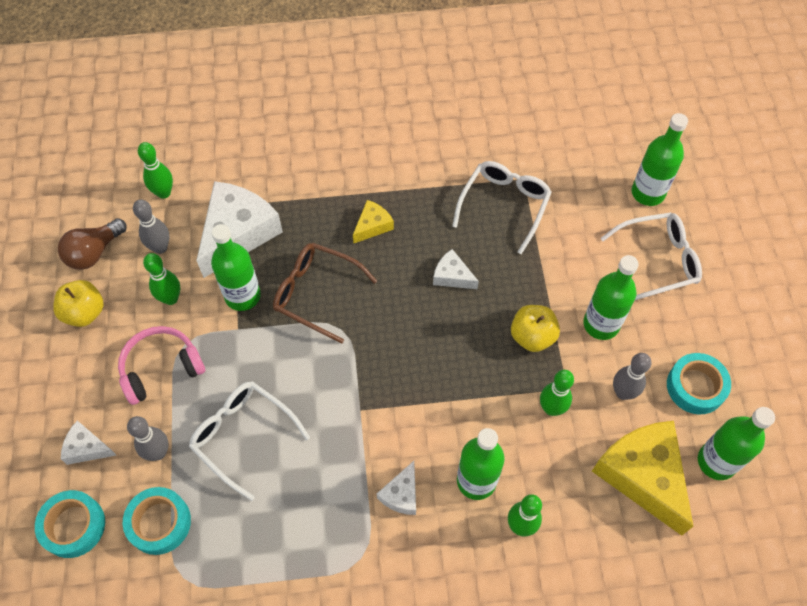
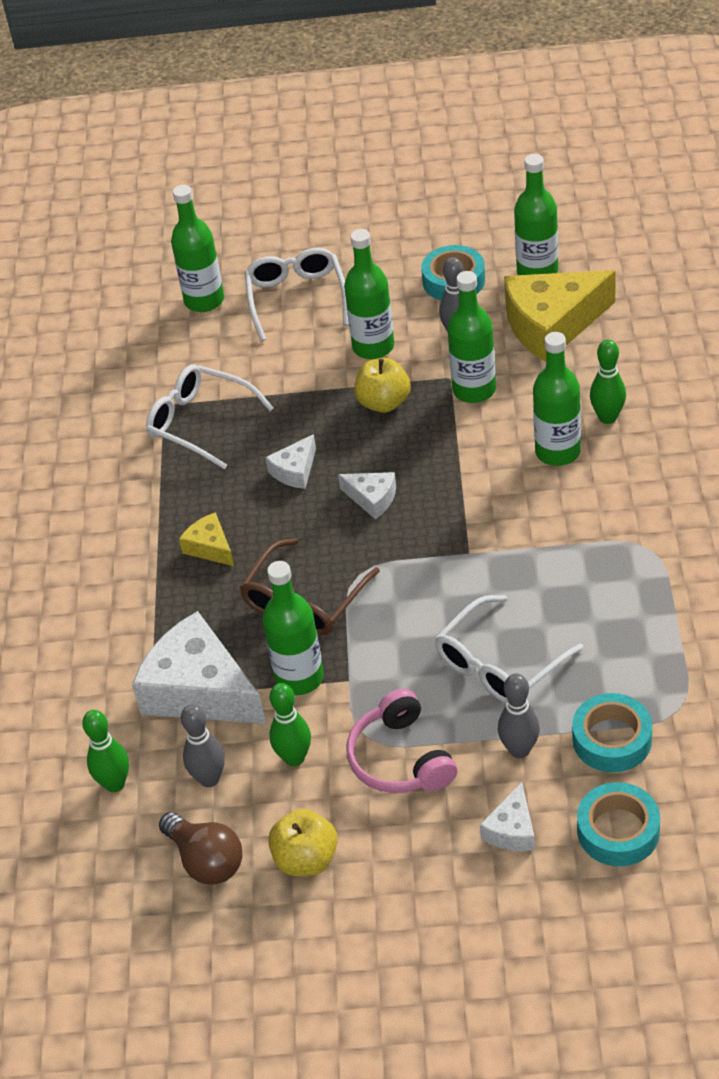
camera: 80 degrees left, 15 degrees down
white cheese [377,461,416,515] -> white cheese moved to [338,472,396,519]
green bowling pin [540,370,574,416] -> green bottle [448,271,496,403]

